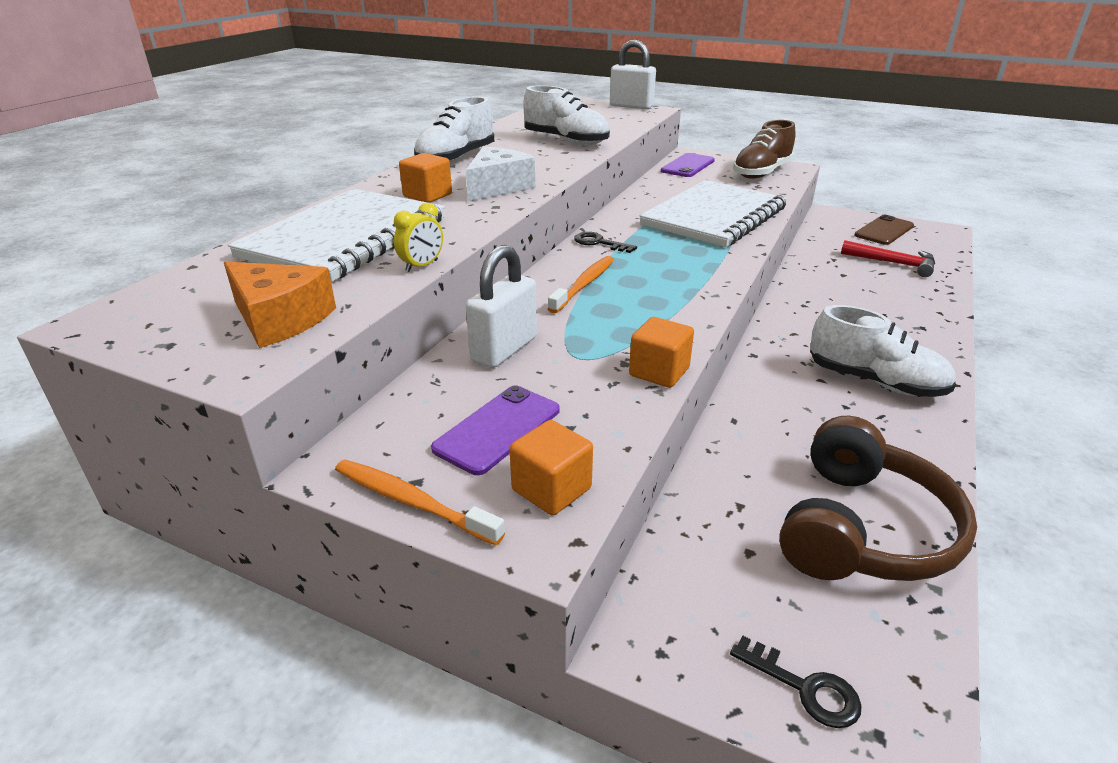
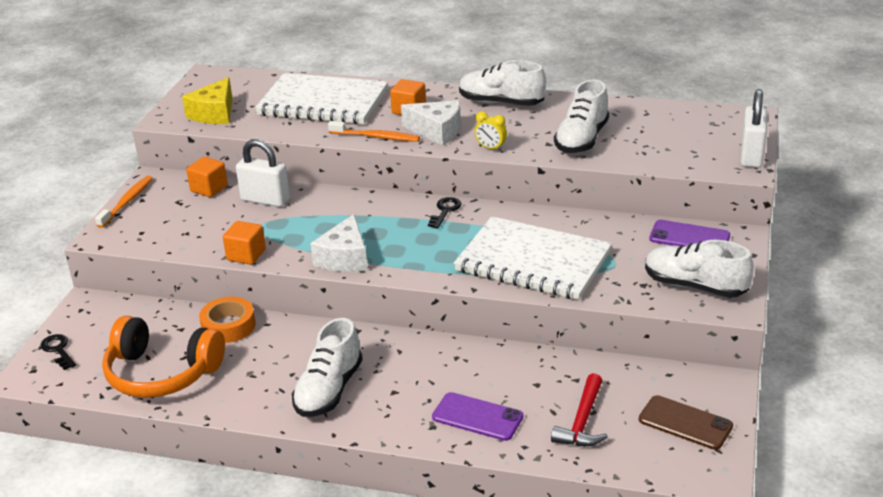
camera: 80 degrees right, 0 degrees up
orange cheese [224,262,336,348] -> yellow cheese [182,77,232,124]
yellow clock [394,203,443,272] -> yellow clock moved to [475,111,507,151]
purple phone [431,385,560,475] -> purple phone moved to [432,392,523,441]
orange cube [510,420,593,515] -> orange cube moved to [186,157,228,197]
orange toothbrush [548,256,614,313] -> orange toothbrush moved to [328,121,420,142]
black key [730,636,862,728] -> black key turned 120 degrees clockwise [40,334,76,370]
brown shoe [733,120,795,179] -> white shoe [645,240,754,298]
brown headphones [779,416,977,581] -> orange headphones [102,316,225,398]
none -> orange tape [199,297,256,343]
none -> white cheese [310,214,368,272]

